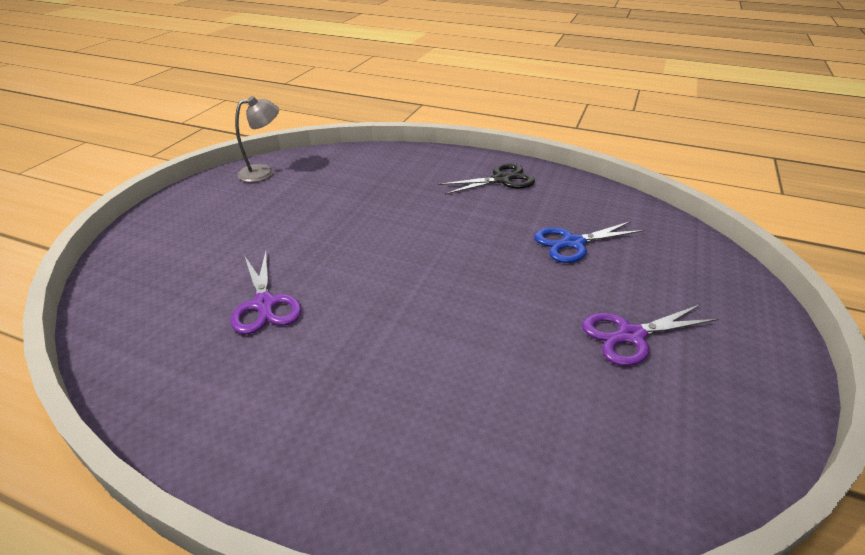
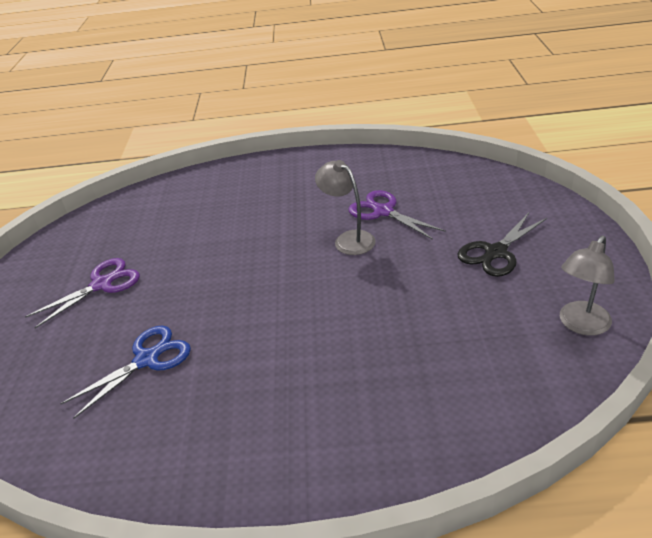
camera: 160 degrees right, 0 degrees up
black scissors [438,163,535,195] -> black scissors moved to [458,213,547,277]
none -> grey lamp [315,160,376,255]

